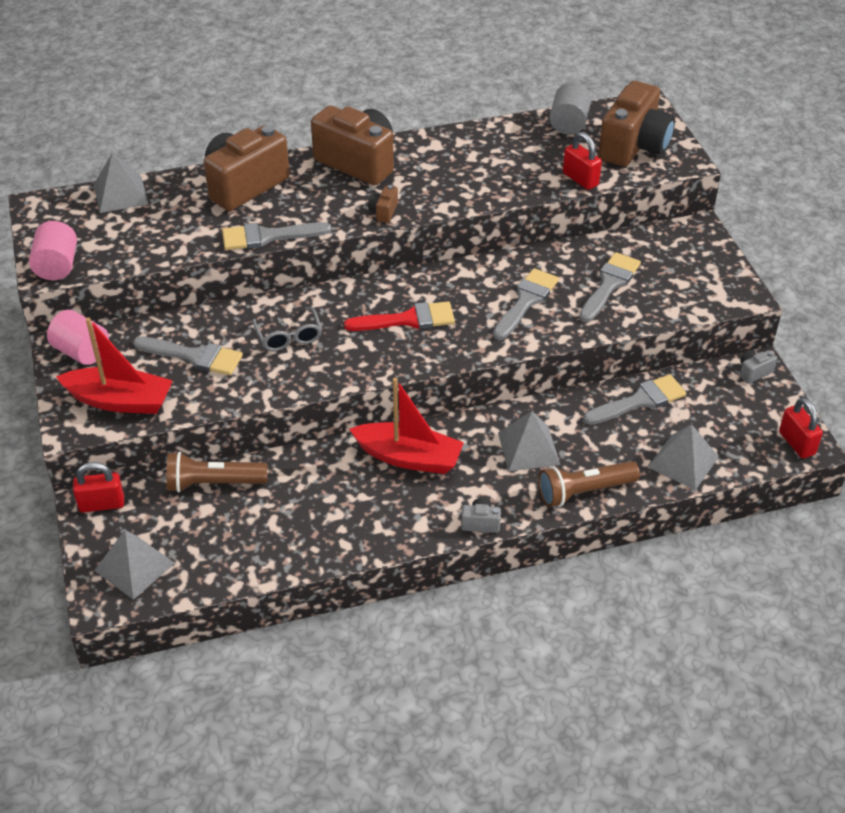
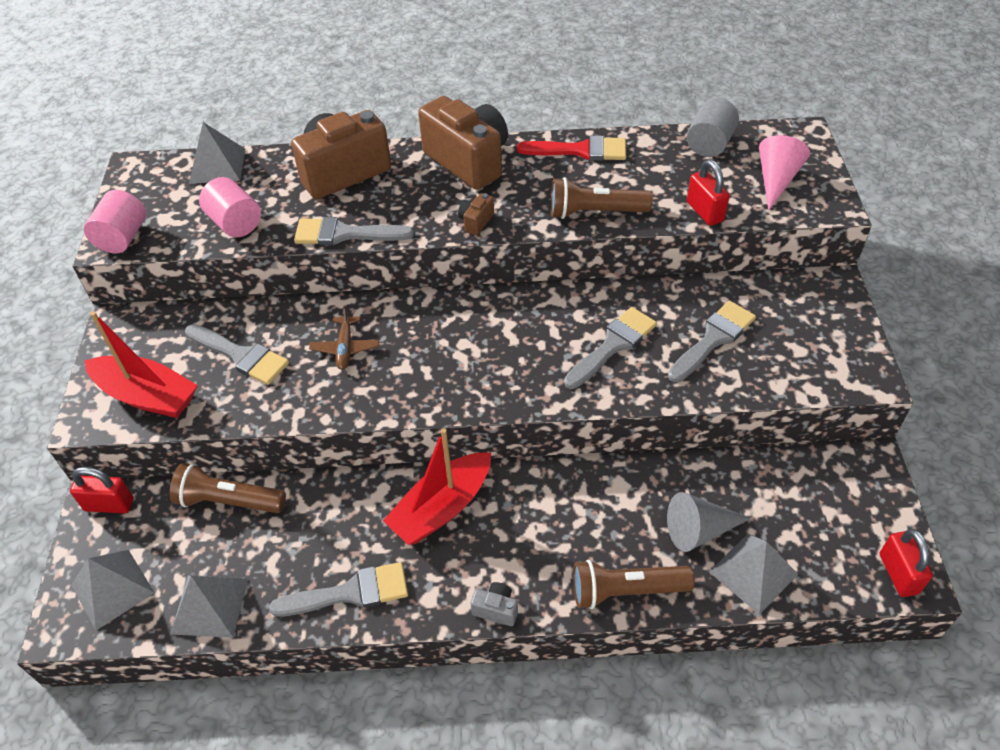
camera: 15 degrees right, 5 degrees up
pink cylinder [47,310,109,365] -> pink cylinder moved to [199,177,261,237]
grey glasses [252,307,322,351] -> brown plane [309,305,379,370]
red brush [344,301,455,331] -> red brush moved to [517,136,626,161]
red boat [349,378,464,474] -> red boat turned 105 degrees clockwise [383,428,491,545]
grey pyramid [498,411,560,471] -> grey pyramid moved to [171,576,248,638]
grey brush [583,374,686,425] -> grey brush moved to [269,562,408,617]
brown camera [598,81,675,167] -> pink cone [759,135,810,211]
grey camera [740,350,777,384] -> none
none -> brown flashlight [551,177,653,219]
none -> grey cone [667,492,751,552]

